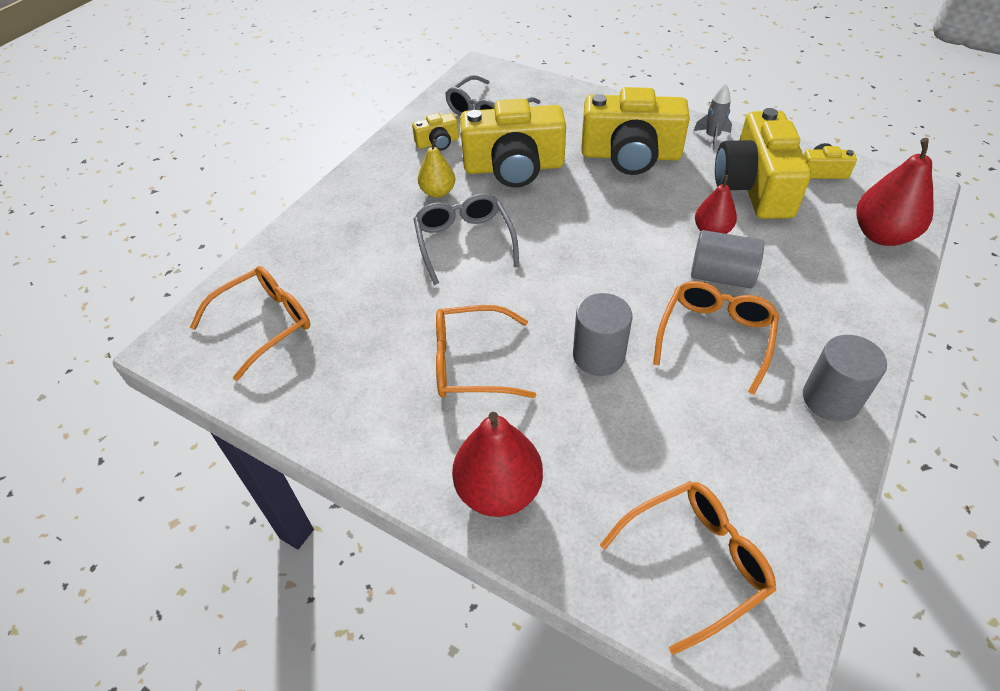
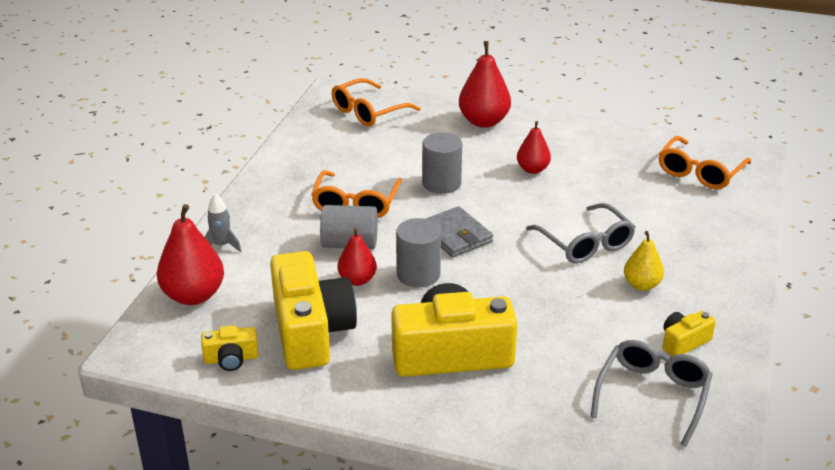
camera: 165 degrees right, 15 degrees down
orange glasses [436,305,536,398] -> red pear [517,121,551,174]
yellow camera [460,99,566,187] -> none
grey rocket [694,83,732,150] -> grey rocket moved to [205,193,241,252]
grey cylinder [803,335,887,422] -> grey cylinder moved to [396,218,441,287]
none -> grey wallet [425,206,493,257]

